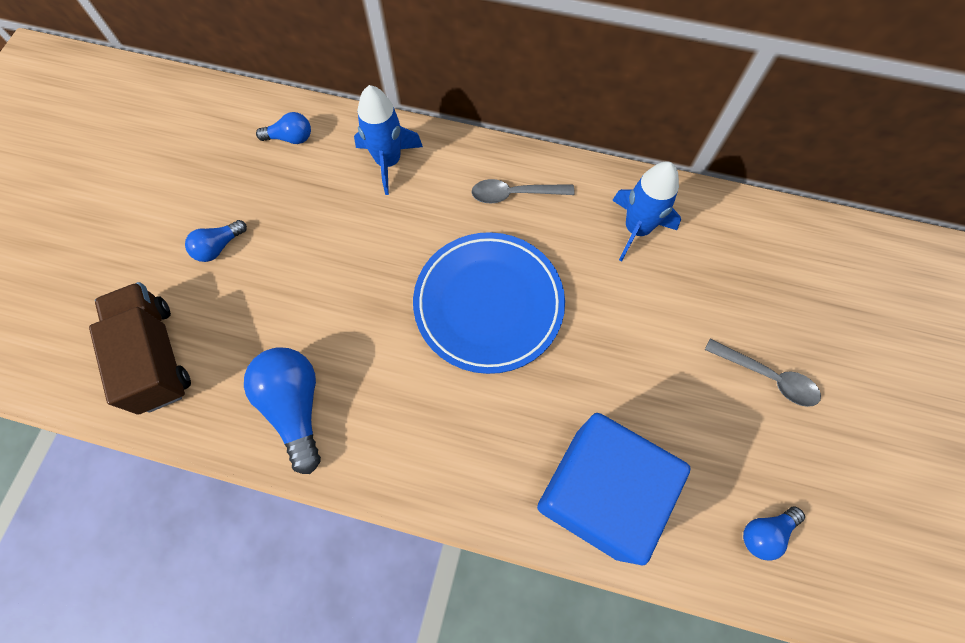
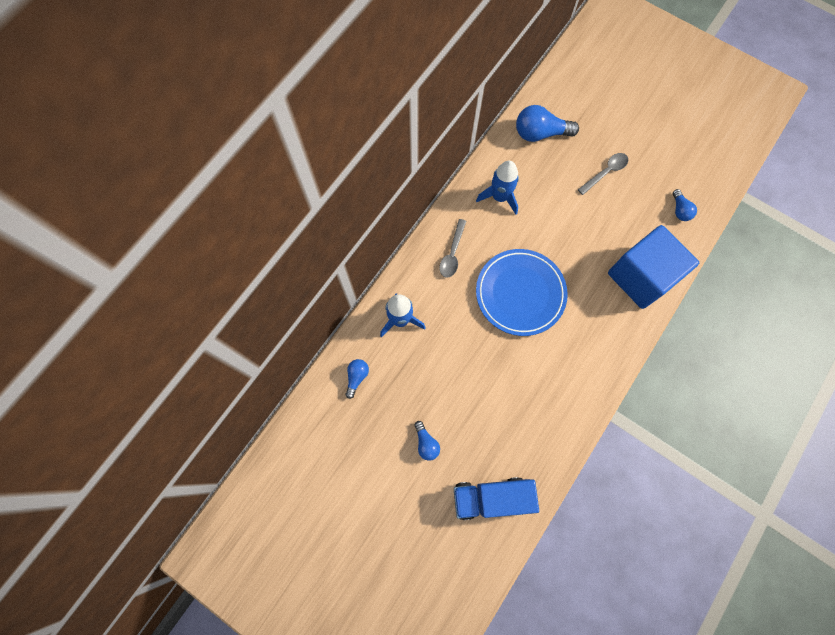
camera: 70 degrees left, 5 degrees up
brown truck [89,282,191,415] -> blue truck [454,477,539,520]
blue light bulb [244,347,321,474] -> blue light bulb moved to [516,105,579,142]

